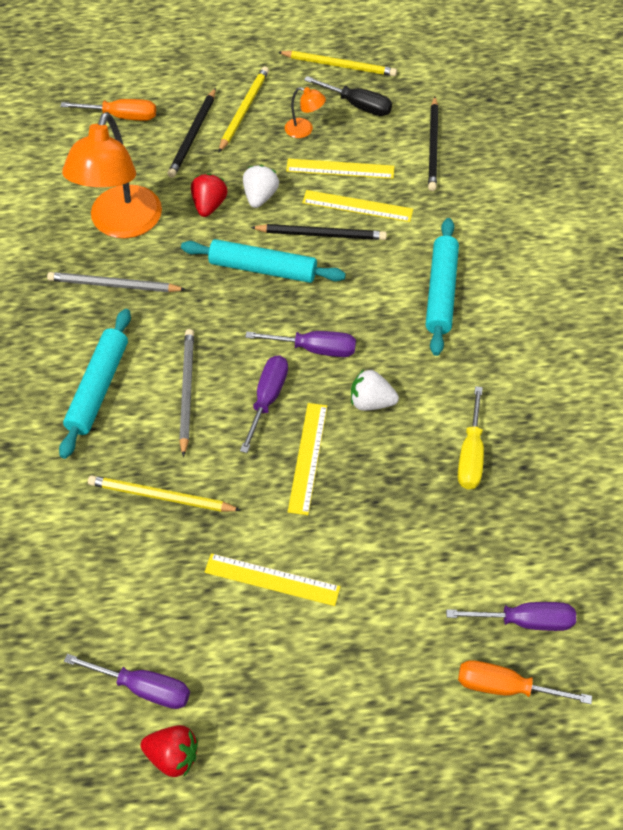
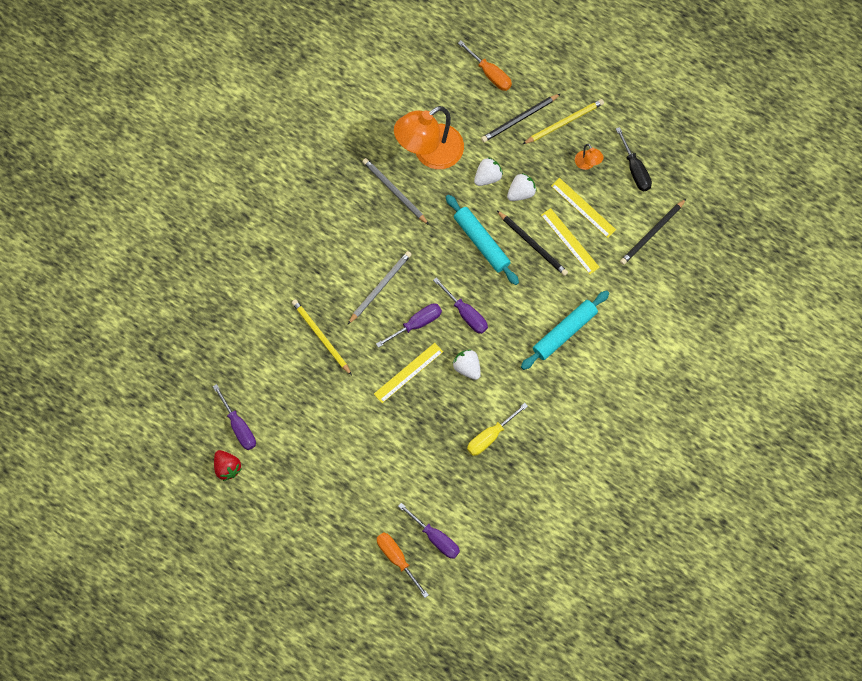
camera: 40 degrees right, 15 degrees up
turquoise rolling pin [59,309,131,459] -> none
red strawberry [191,174,228,217] -> white strawberry [474,157,503,186]
yellow ruler [204,553,341,606] -> none
yellow pencil [278,51,397,76] -> none

